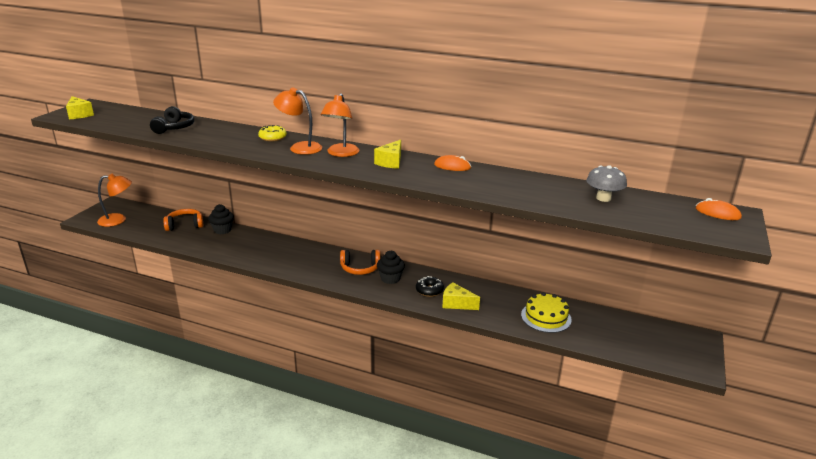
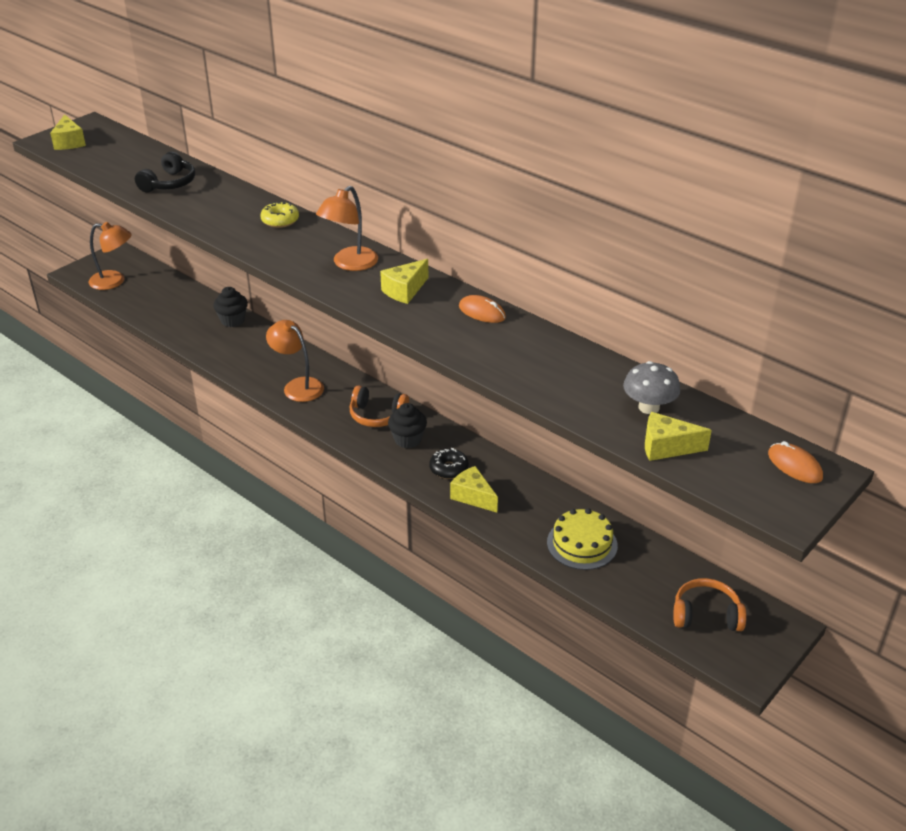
camera: 20 degrees right, 10 degrees up
orange headphones [163,209,203,231] -> orange headphones moved to [673,578,746,631]
orange lamp [273,87,322,155] -> orange lamp moved to [266,320,324,402]
none -> yellow cheese [645,412,712,461]

